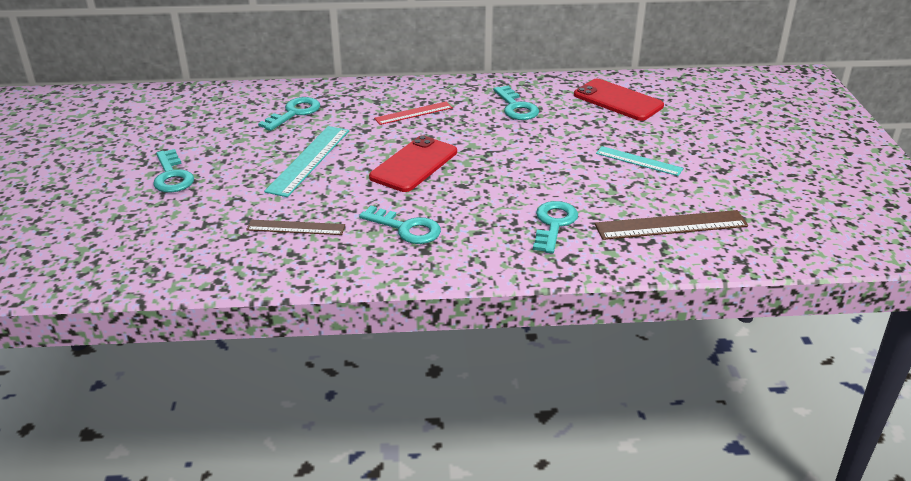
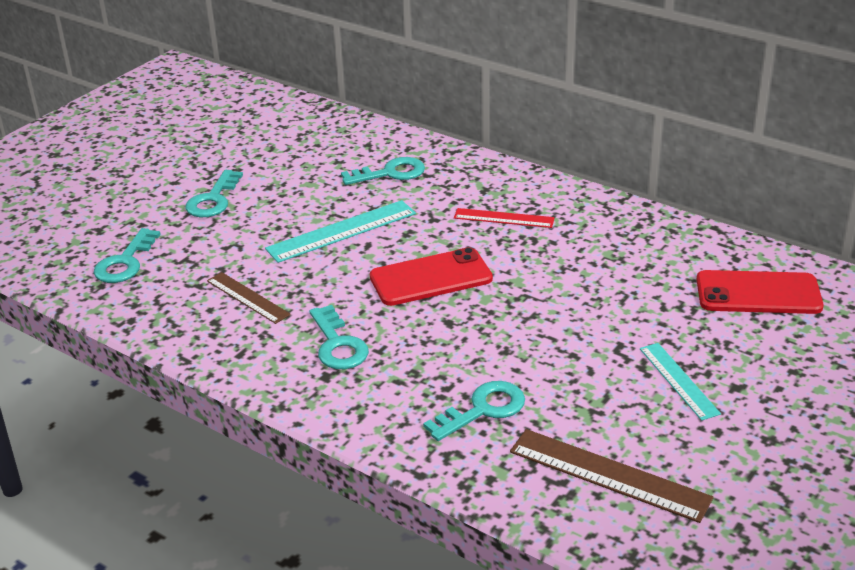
camera: 40 degrees right, 0 degrees up
turquoise key [493,85,539,120] -> turquoise key moved to [94,228,161,283]
red phone [574,79,664,121] -> red phone turned 75 degrees counterclockwise [696,270,824,314]

